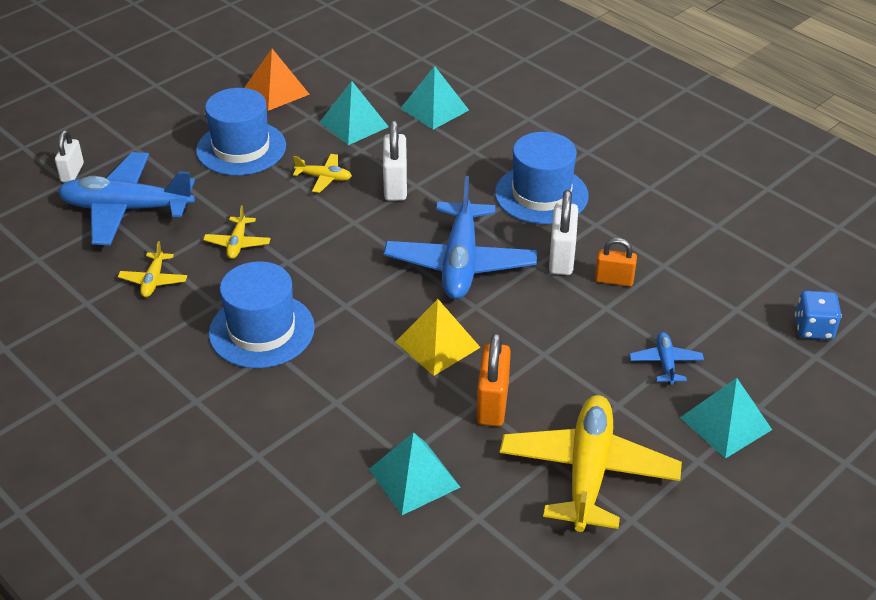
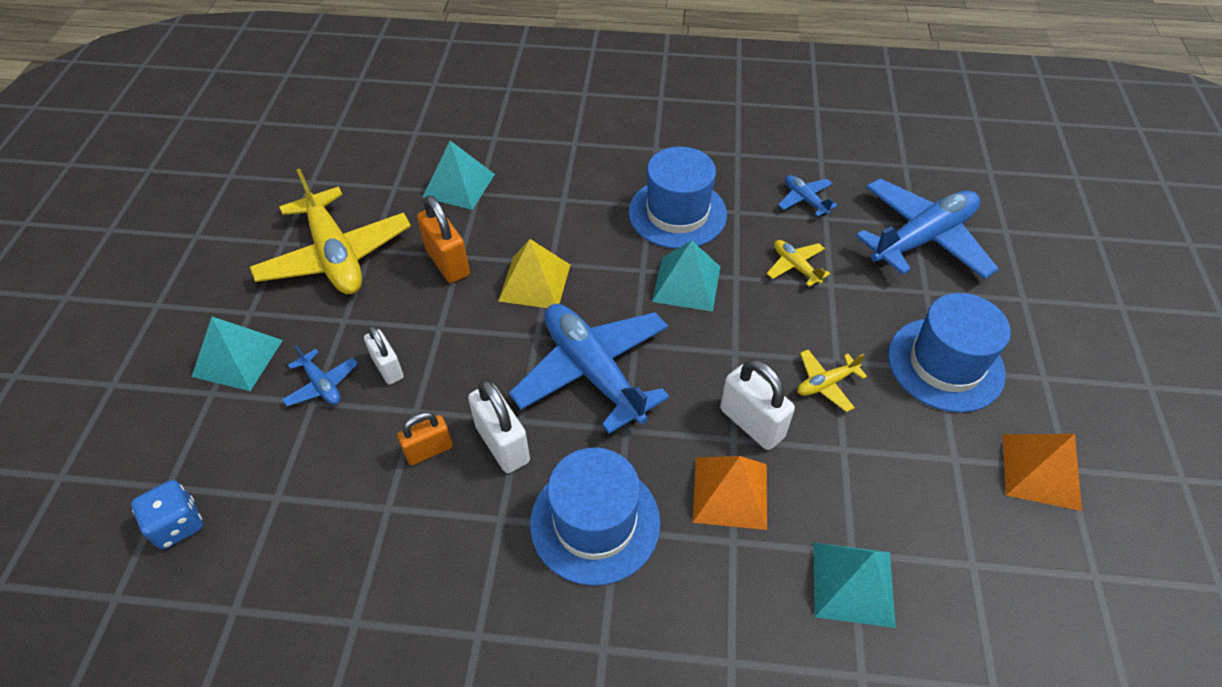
camera: 140 degrees right, 10 degrees up
white padlock [55,130,84,182] -> white padlock moved to [364,325,404,385]
yellow plane [118,241,187,297] -> blue plane [778,175,838,217]
turquoise pyramid [320,81,389,145] -> turquoise pyramid moved to [652,240,720,312]
none -> orange pyramid [693,456,767,530]

